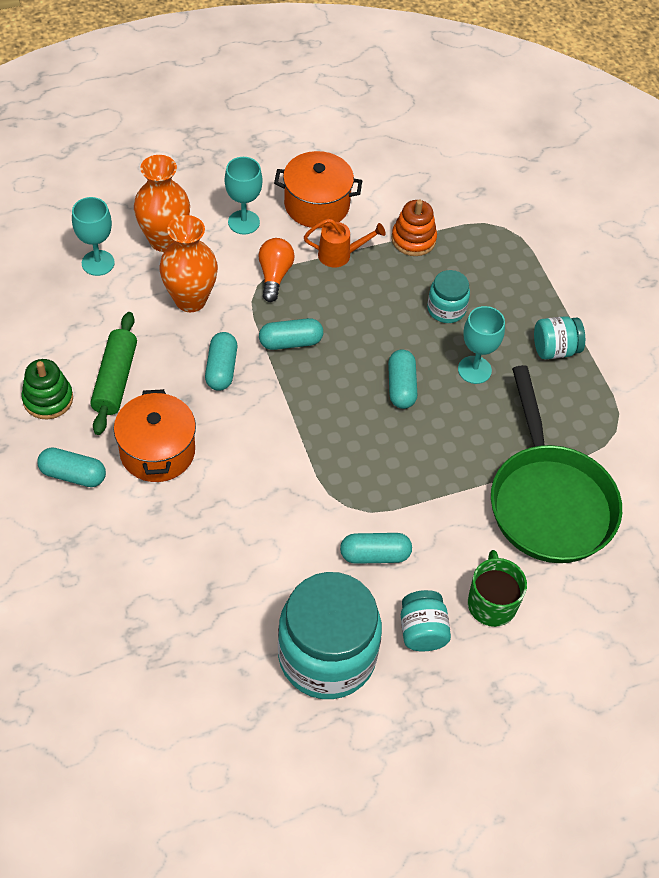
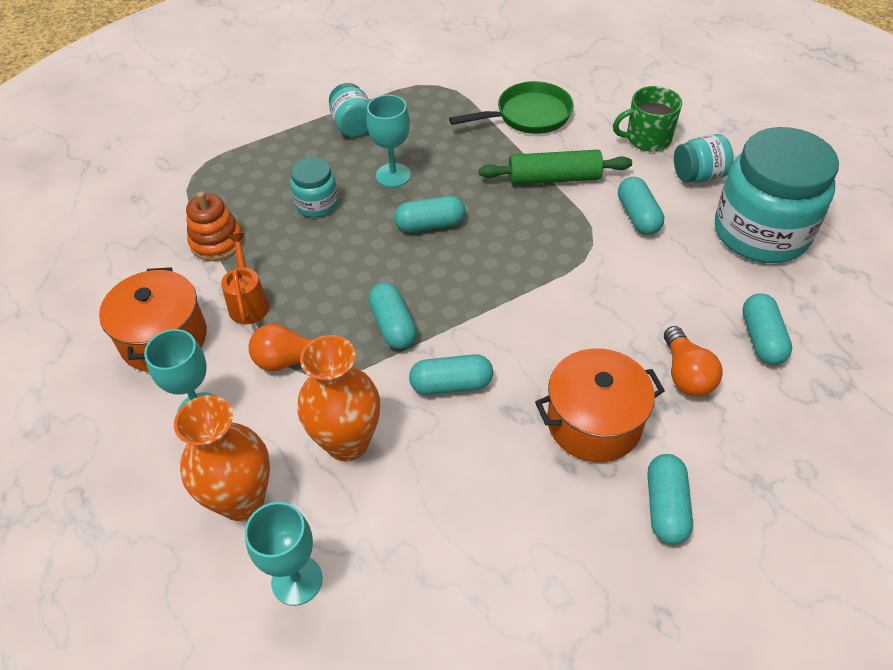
camera: 95 degrees left, 5 degrees down
green stacking toy [21,359,73,419] -> none
green rolling pin [90,312,137,435] -> green rolling pin moved to [479,150,632,185]
green pan [491,365,622,563] -> green pan [449,81,573,134], size x0.63
none -> orange light bulb [664,326,723,397]
none -> turquoise capsule [742,293,792,365]

